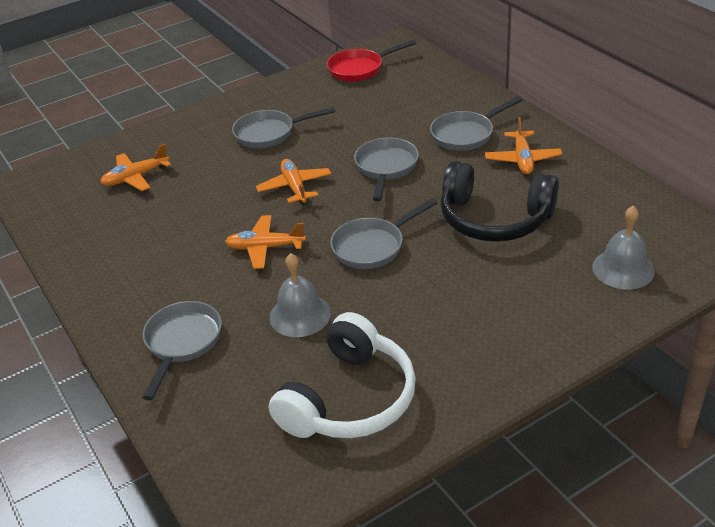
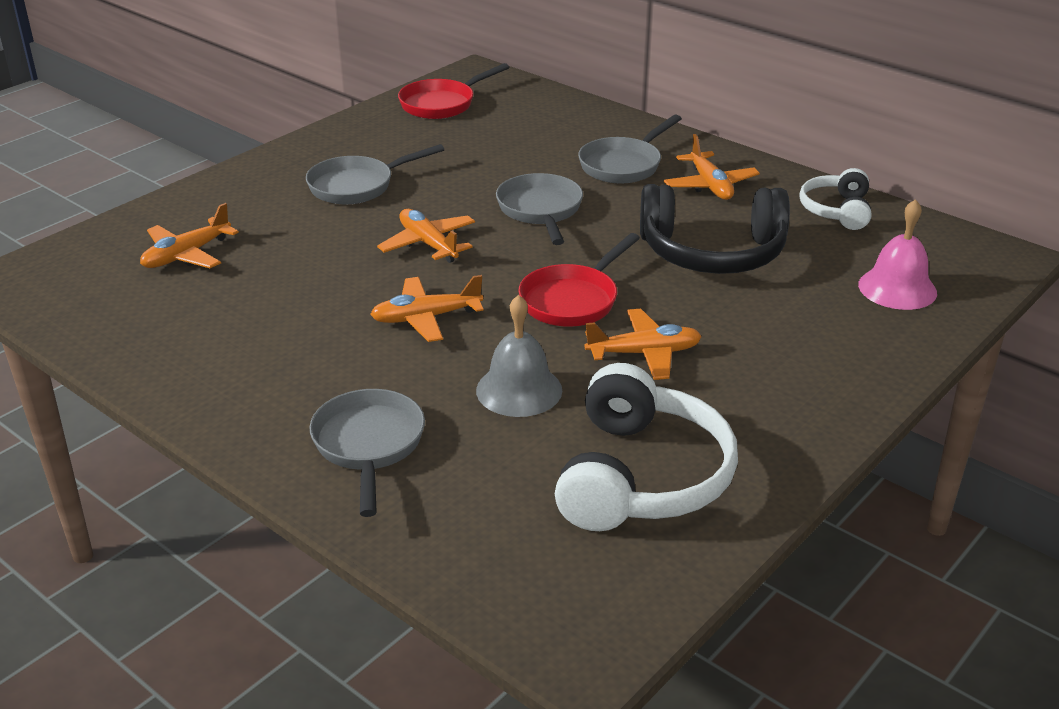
camera: 20 degrees left, 5 degrees down
grey pan [330,198,437,269] -> red pan [518,233,640,327]
grey bell [592,206,655,289] -> pink bell [858,199,937,310]
none -> orange plane [584,309,702,380]
none -> white headphones [799,168,871,230]

